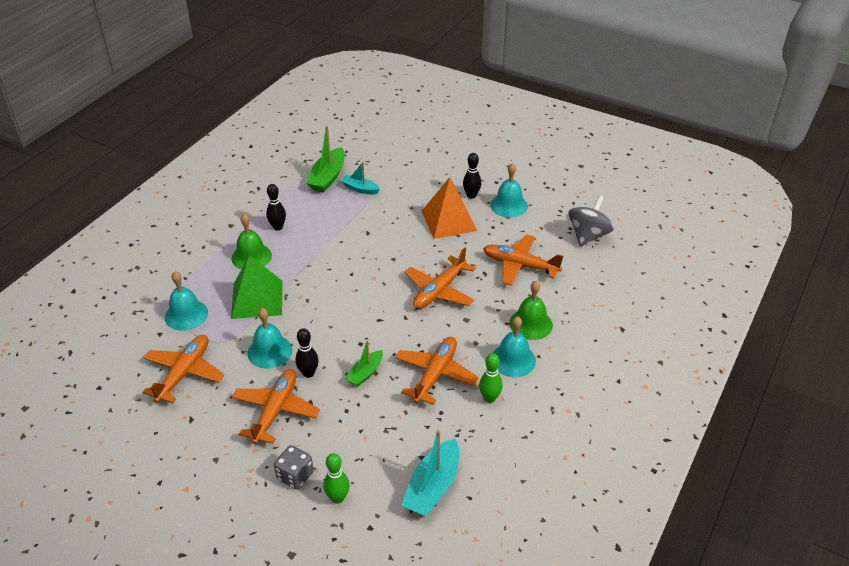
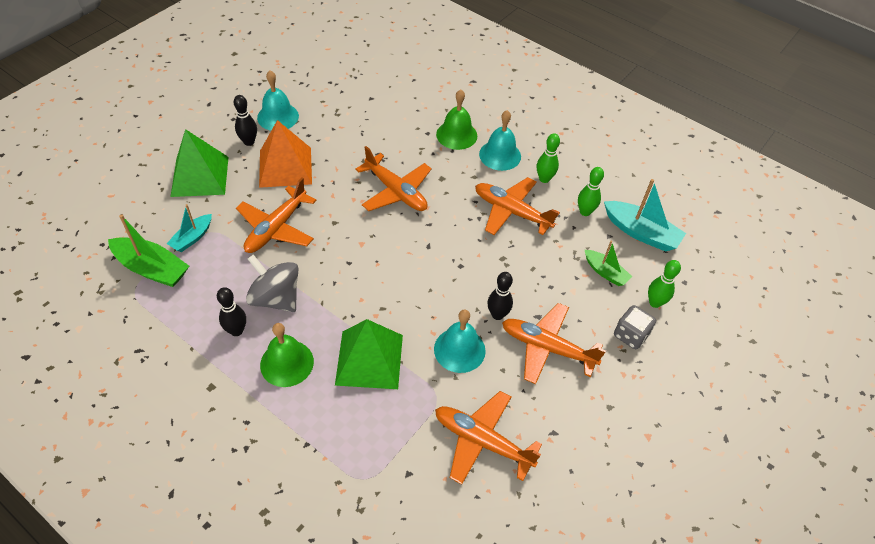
camera: 85 degrees left, 10 degrees up
turquoise bell [165,271,208,331] -> none
green boat [345,340,383,387] -> green boat moved to [585,241,632,286]
orange plane [483,235,563,286] -> orange plane moved to [236,178,317,253]
grey spinning top [569,195,614,247] -> grey spinning top moved to [246,254,299,312]
none -> green pyramid [171,129,229,197]
none -> green bowling pin [578,167,604,216]

